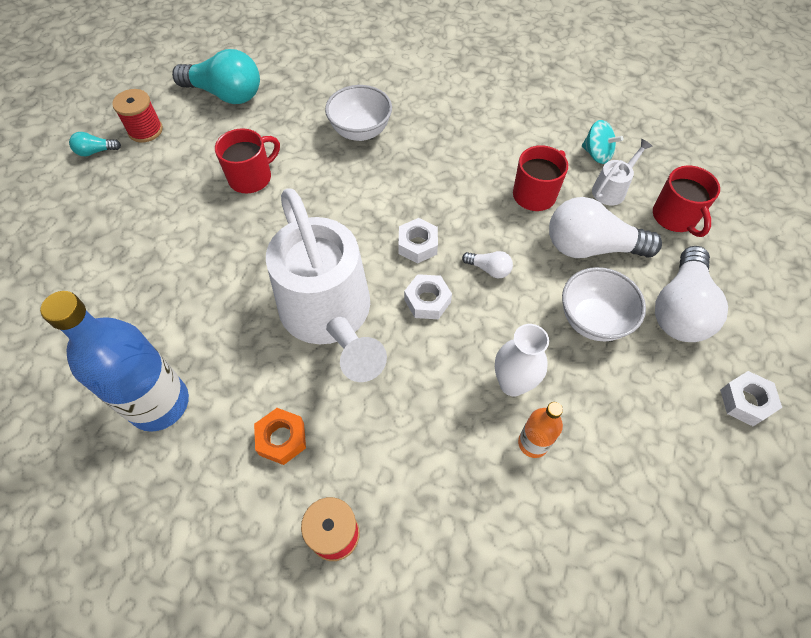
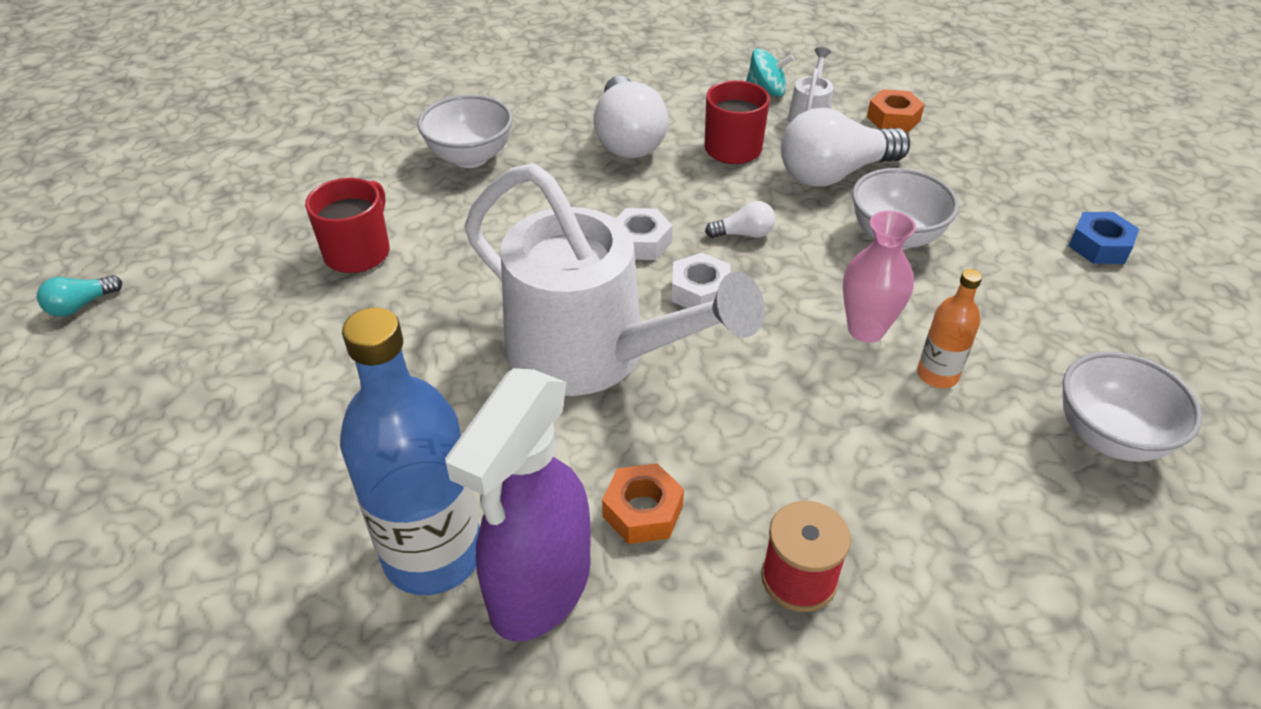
camera: 30 degrees left, 15 degrees down
red spool [112,89,163,143] -> none
turquoise light bulb [172,49,260,104] -> none
white vase [495,324,549,396] -> pink vase [843,210,916,343]
red mug [653,165,720,237] -> orange nut [867,89,925,133]
white light bulb [655,246,728,342] -> white light bulb moved to [594,76,669,158]
white nut [720,371,782,426] -> blue nut [1069,212,1139,264]
none -> purple spray bottle [445,368,591,641]
none -> white bowl [1063,352,1202,462]

